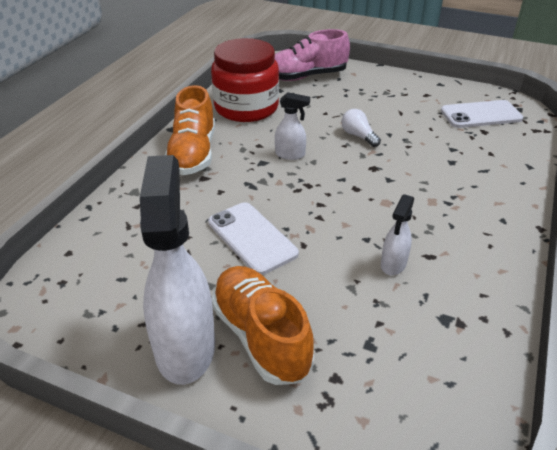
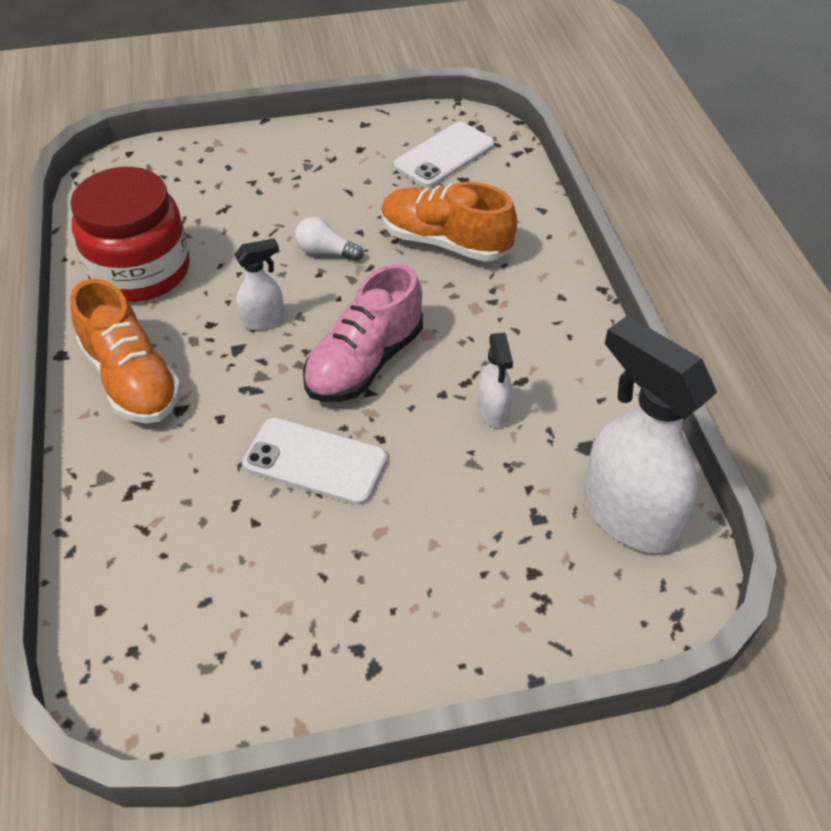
camera: 35 degrees left, 10 degrees up
white spray bottle [140,155,215,385] -> white spray bottle moved to [584,315,717,553]
orange shoe [212,266,314,385] -> orange shoe moved to [381,182,517,262]
pink shoe [275,29,350,81] -> pink shoe moved to [303,264,423,402]

